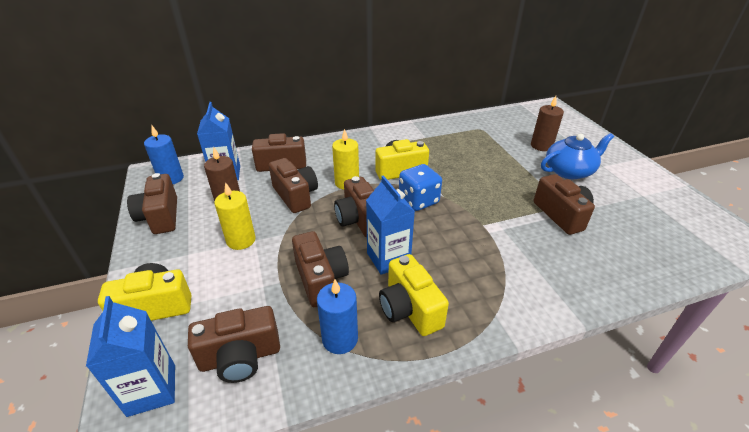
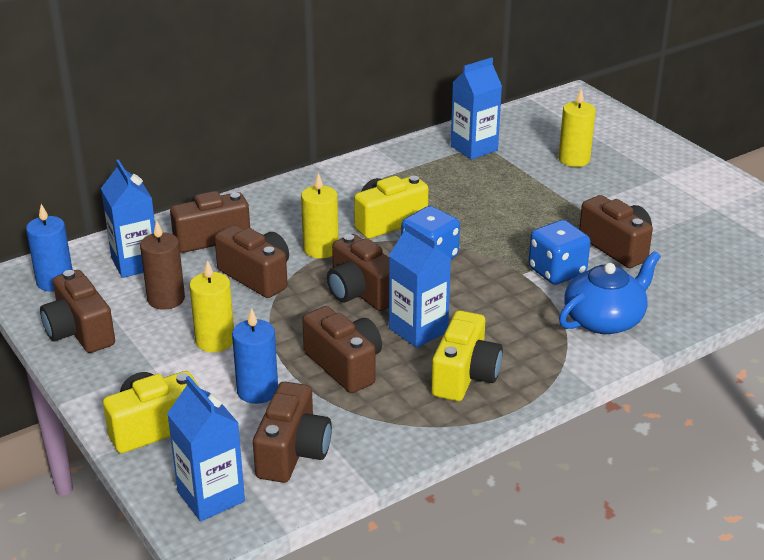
camera: 15 degrees left, 5 degrees down
brown camera [188,306,280,383] -> brown camera turned 45 degrees counterclockwise [253,382,332,483]
blue candle [317,280,358,354] -> blue candle moved to [232,308,278,404]
yellow camera [379,254,449,336] -> yellow camera turned 120 degrees counterclockwise [431,310,503,401]
brown candle [531,96,564,151] -> yellow candle [559,88,596,167]
blue teapot [541,133,614,179] -> blue teapot moved to [559,251,661,334]
none -> blue carton [451,57,502,160]
none -> blue dice [528,220,591,285]

